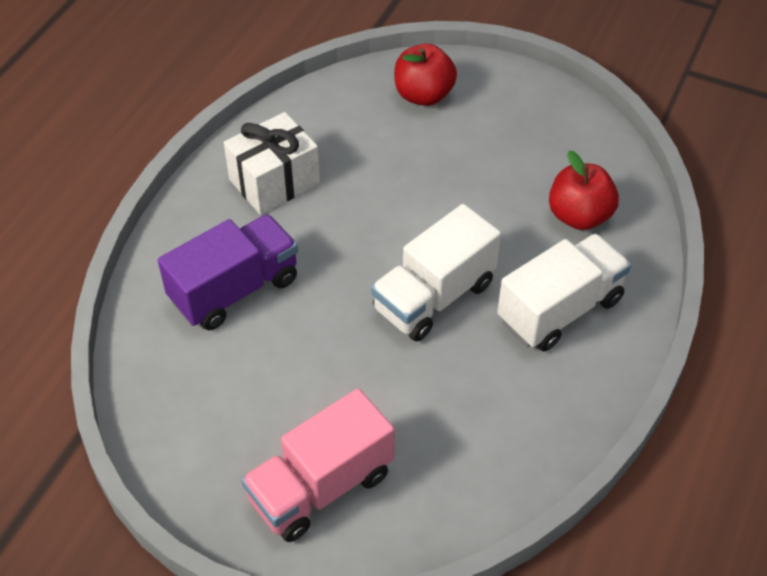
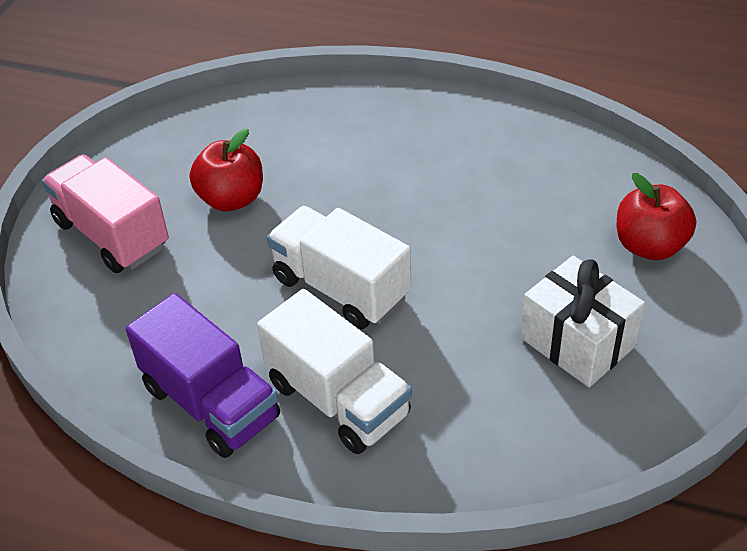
camera: 85 degrees right, 5 degrees down
purple truck [158,214,298,330] -> purple truck moved to [126,293,280,458]
white gift [224,112,320,215] -> white gift moved to [521,256,645,387]
red apple [549,150,619,230] -> red apple moved to [190,129,263,211]

